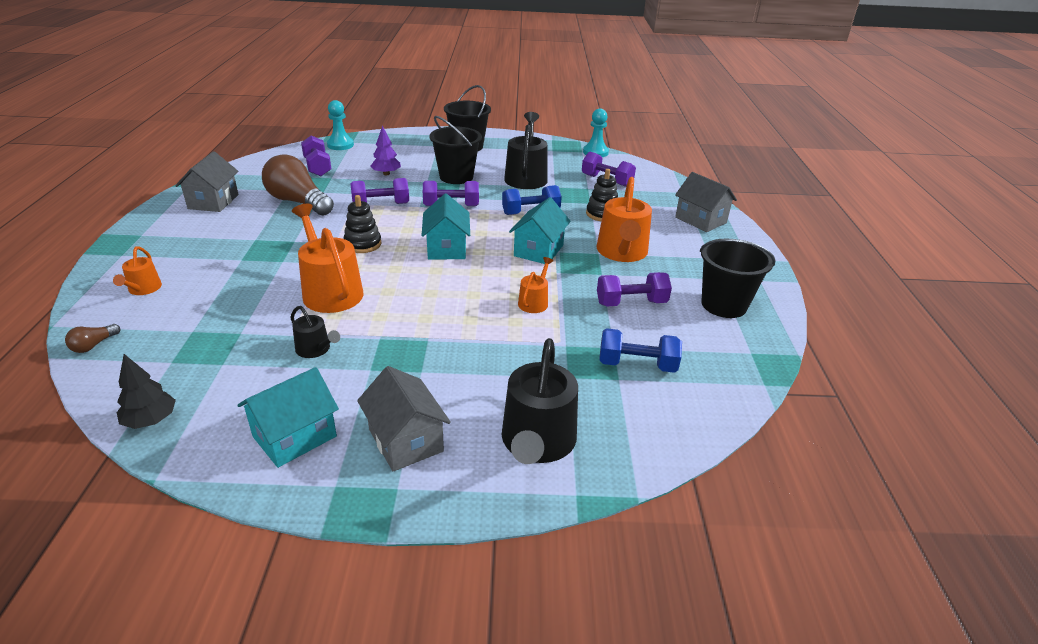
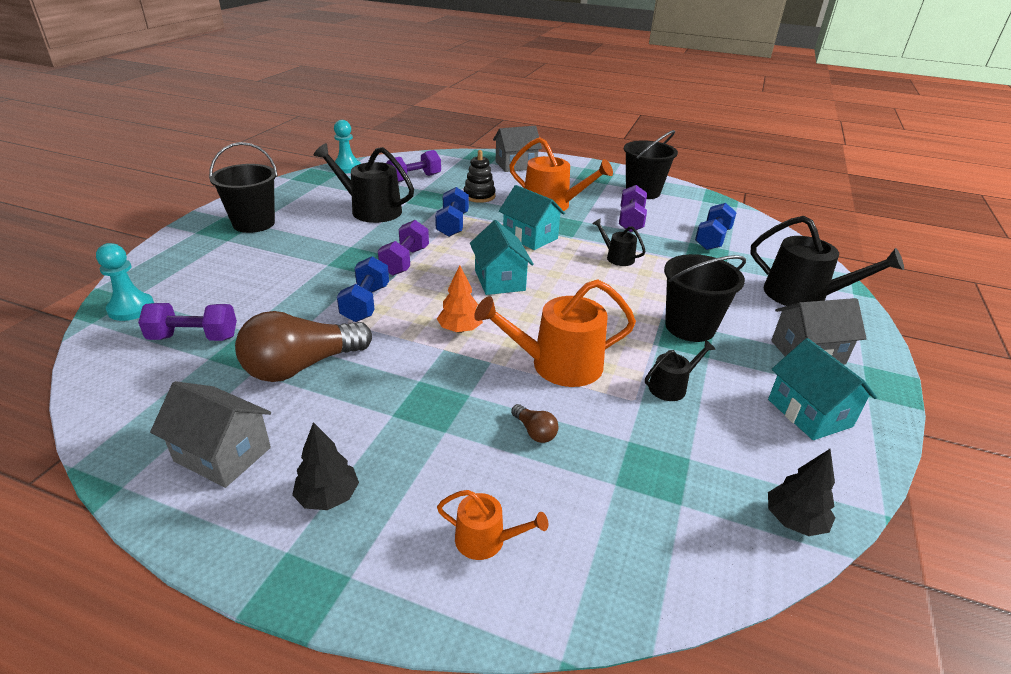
camera: 70 degrees left, 0 degrees up
brown light bulb [65,324,121,353] -> brown light bulb moved to [511,404,559,443]
black stacking toy [343,195,382,253] -> orange tree [437,265,483,333]
purple dumbbell [350,178,409,204] -> blue dumbbell [337,256,389,322]
purple tree [370,126,401,175] -> none
turquoise house [422,193,470,260] -> turquoise house turned 60 degrees clockwise [470,220,534,295]
black bucket [429,116,482,184] -> black bucket moved to [664,254,746,342]
orange watering can [518,257,553,313] -> black watering can [592,218,646,266]
none -> black tree [292,422,359,510]

